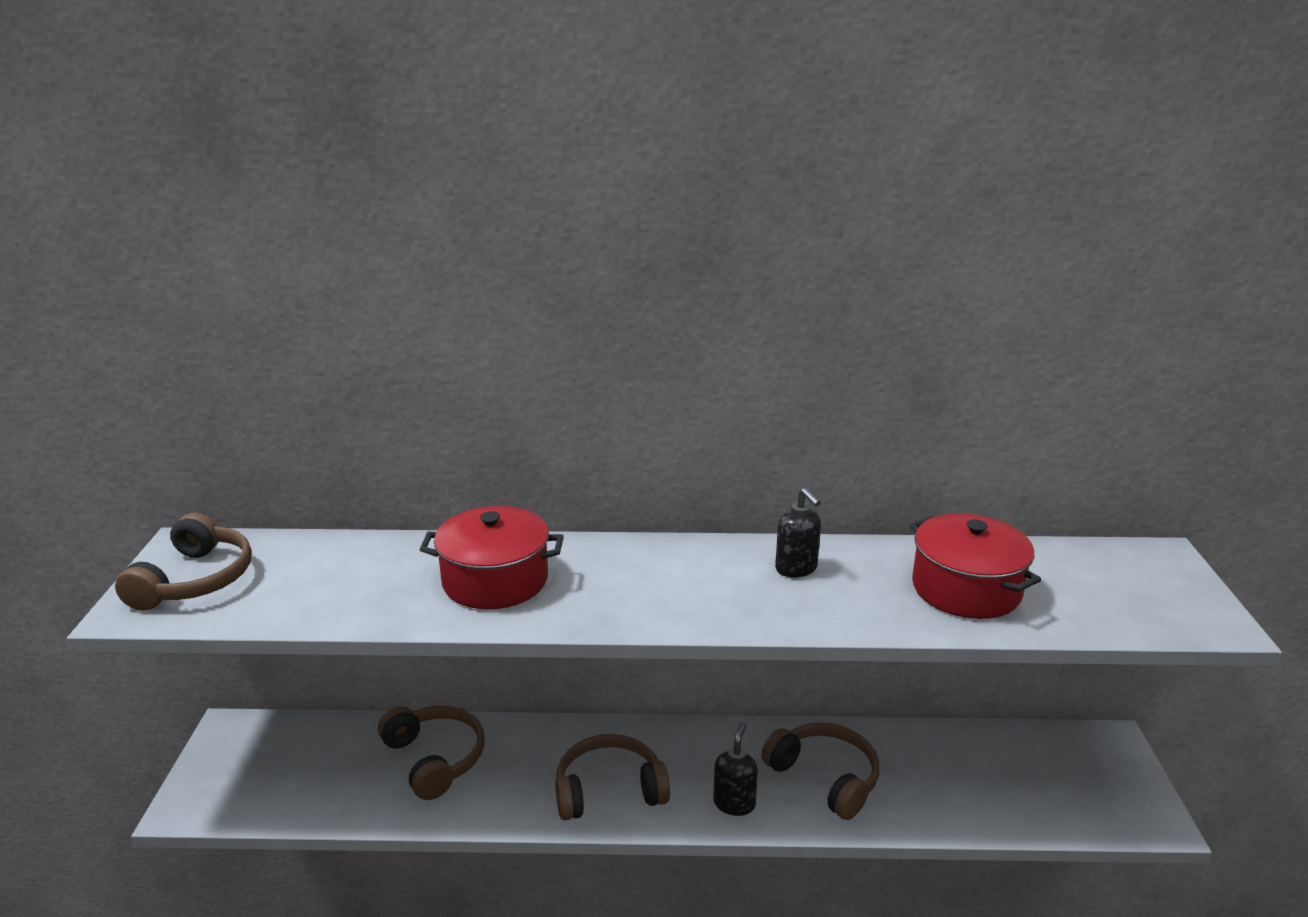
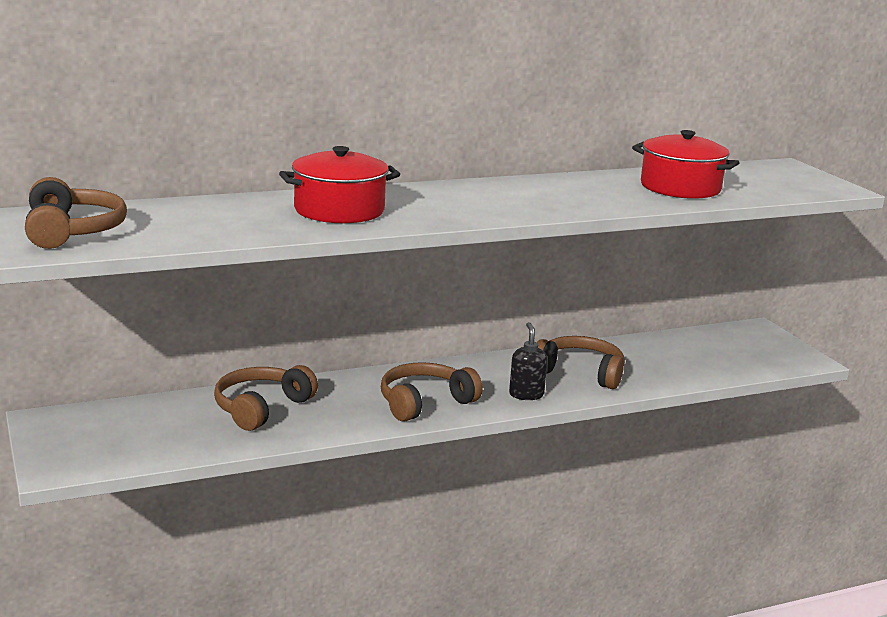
camera: 25 degrees left, 5 degrees down
brown headphones [378,706,485,800] -> brown headphones turned 90 degrees counterclockwise [214,365,318,431]
black soap dispenser [775,488,821,578] -> none

